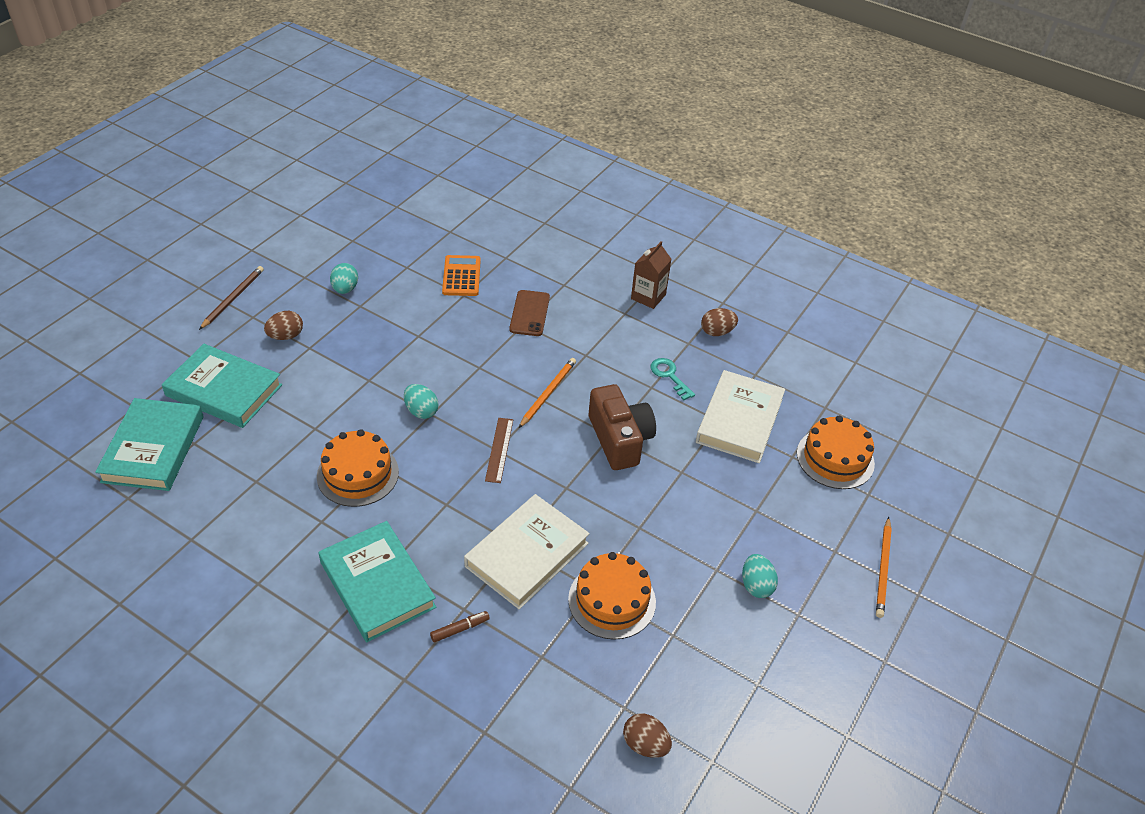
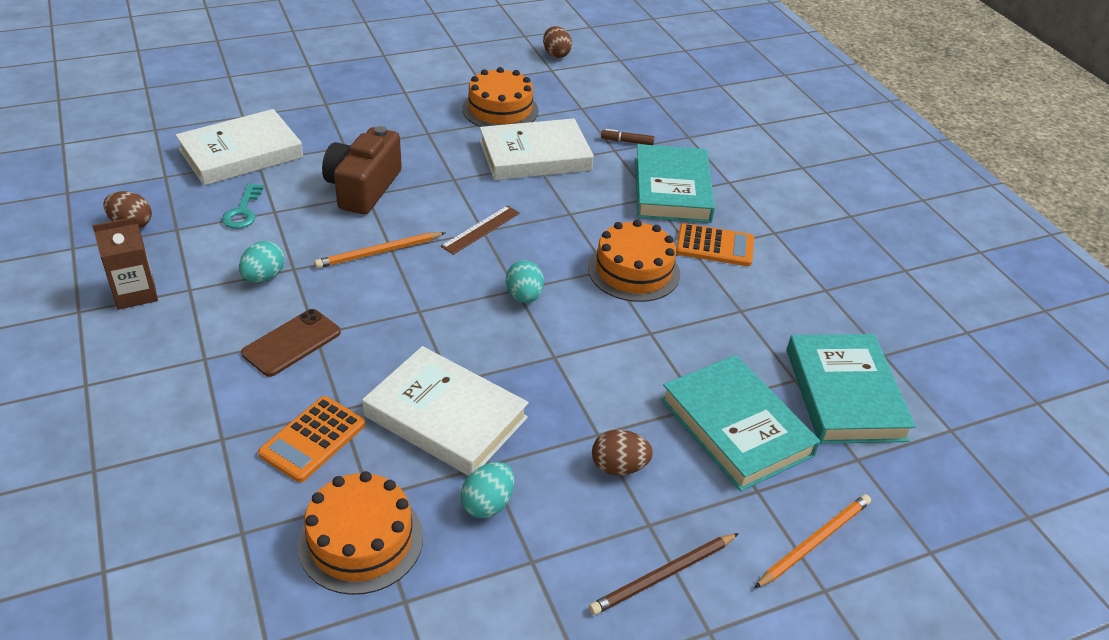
camera: 145 degrees left, 5 degrees down
turquoise book [95,398,204,491] -> turquoise book turned 45 degrees counterclockwise [787,334,916,444]
turquoise egg [742,554,778,598] -> turquoise egg moved to [239,241,285,282]
orange cake [797,416,875,489] -> orange cake moved to [297,471,423,595]
orange pencil [876,517,892,618] -> orange pencil moved to [754,494,871,589]
none -> white book [362,346,529,476]
none -> orange calculator [676,223,754,266]

